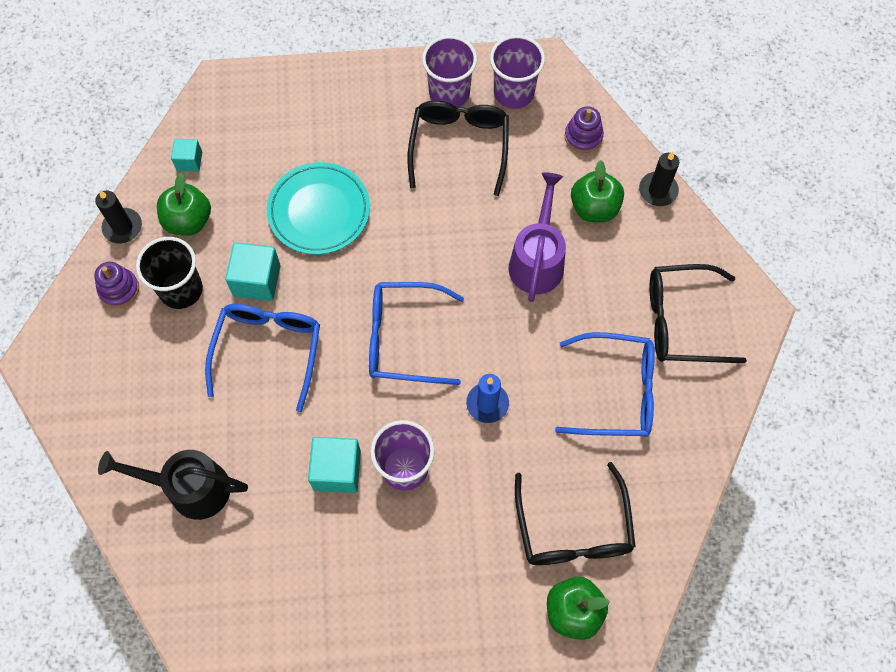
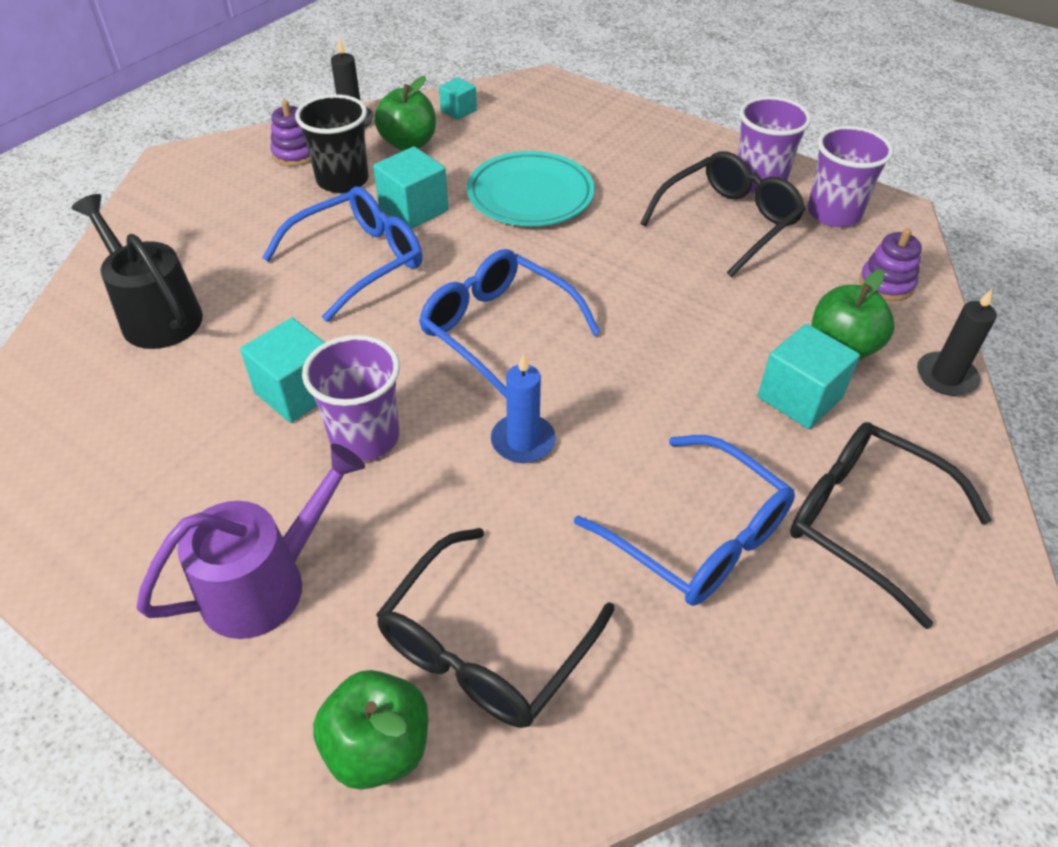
camera: 40 degrees right, 20 degrees down
purple watering can [509,172,566,302] -> purple watering can moved to [136,444,365,639]
none -> turquoise cube [758,324,860,429]

